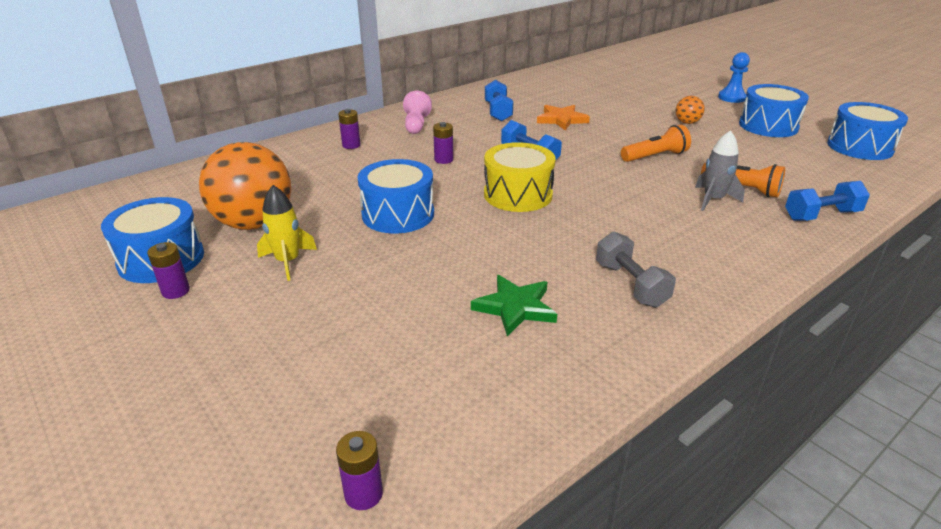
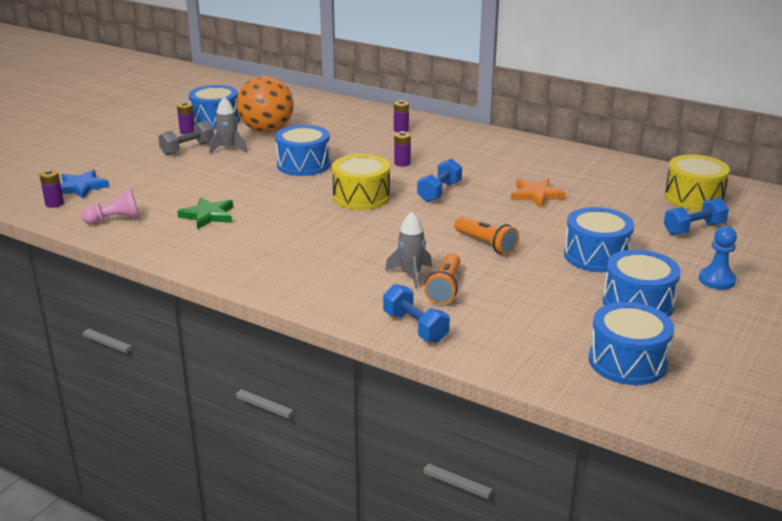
camera: 70 degrees right, 5 degrees down
yellow rocket [257,185,317,281] -> grey rocket [209,97,247,153]
pink pawn [403,91,432,134] -> pink pawn moved to [81,188,140,224]
blue dumbbell [485,80,513,122] -> blue dumbbell moved to [664,198,729,235]
grey dumbbell [596,232,676,308] -> grey dumbbell moved to [158,120,214,155]
orange ball [676,96,705,124] -> blue drum [564,207,634,272]
none -> blue star [61,170,109,199]
none -> yellow drum [664,155,730,211]

